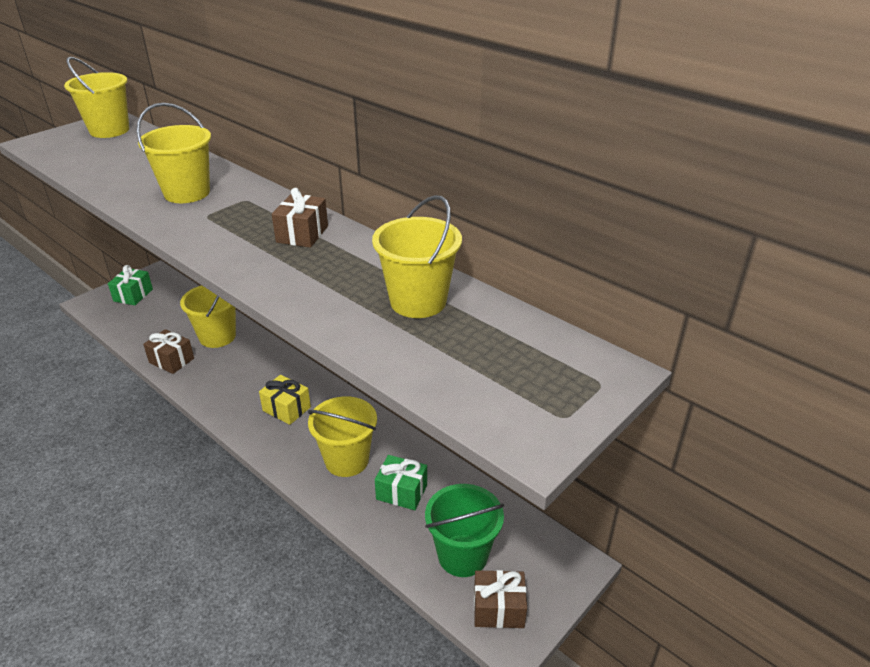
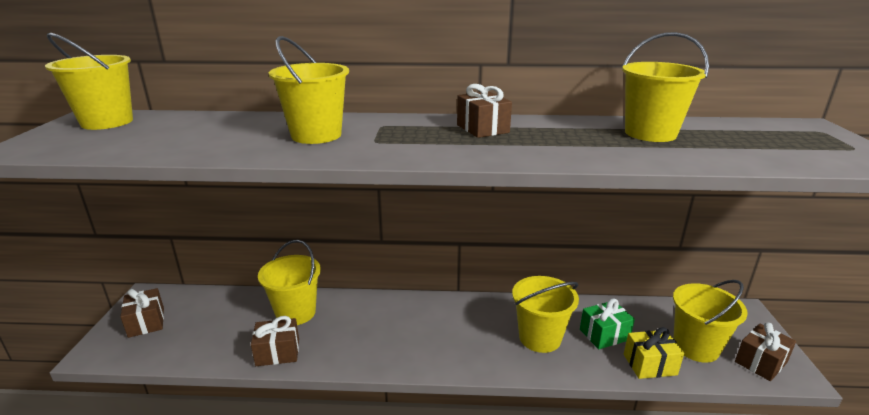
camera: 40 degrees left, 10 degrees down
green gift [108,265,153,305] -> brown gift [120,288,164,338]
yellow gift [259,375,311,425] -> yellow gift moved to [624,327,684,379]
green bucket [425,484,504,577] -> yellow bucket [673,280,748,363]

